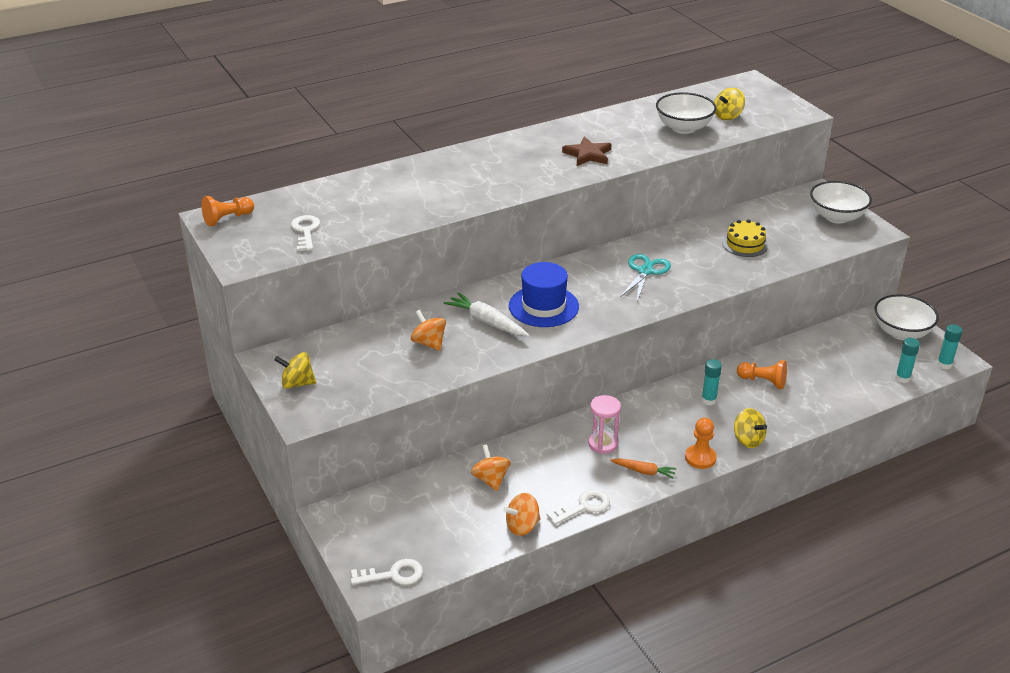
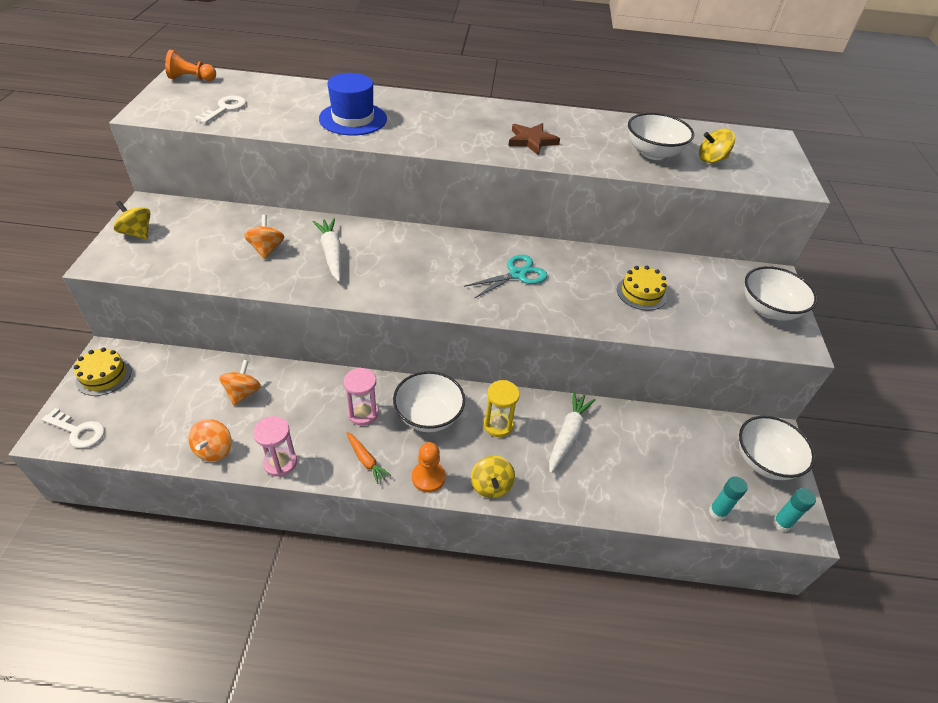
camera: 30 degrees right, 10 degrees up
orange spinning top [503,493,541,536] -> orange spinning top turned 90 degrees counterclockwise [189,419,232,462]
blue hat [509,262,579,327] -> blue hat moved to [319,73,387,136]
white key [546,489,610,525] -> pink hourglass [253,416,297,477]
turquoise glue stick [701,359,722,405] -> yellow hourglass [483,380,520,437]
orange pawn [737,360,787,389] -> white carrot [549,391,595,474]
none -> yellow cake [74,348,132,396]
none -> white bowl [393,371,465,432]

